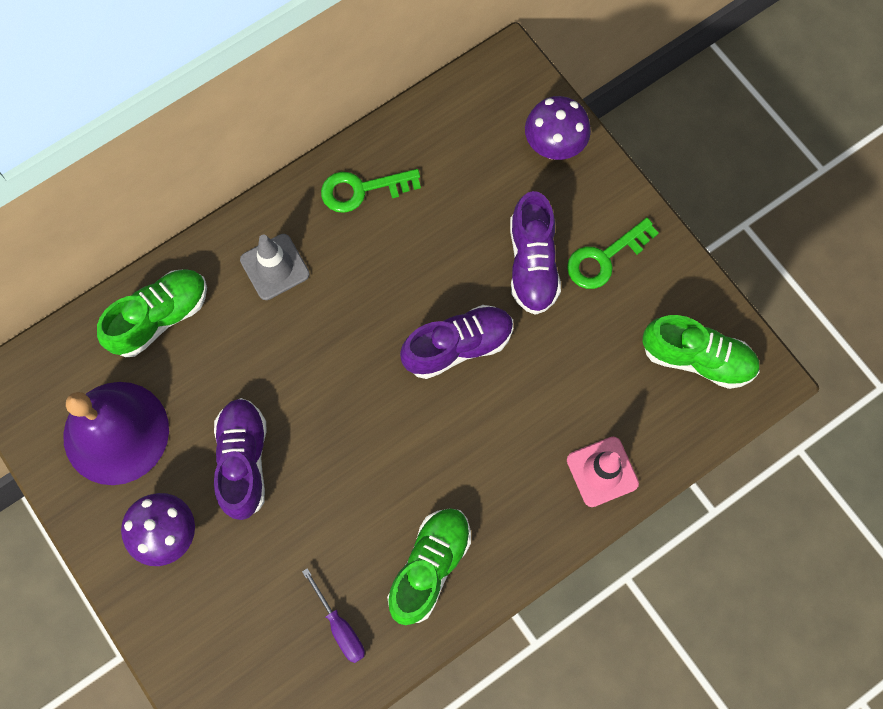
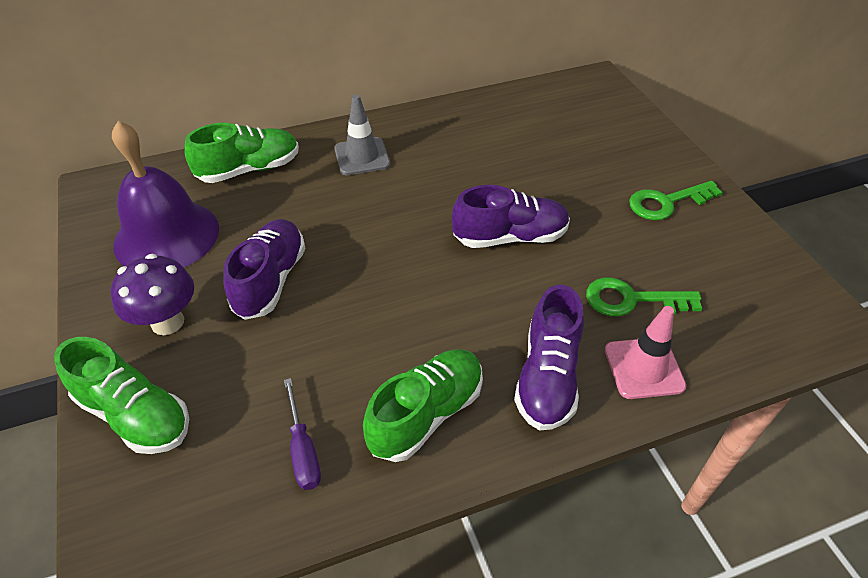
camera: 15 degrees right, 25 degrees down
green key [321,169,421,213] -> green key moved to [586,277,702,316]
purple shoe [510,191,561,315] -> purple shoe moved to [514,285,584,431]
purple mushroom [525,96,591,160] -> none
green shoe [643,315,760,389] -> green shoe moved to [54,337,189,454]

